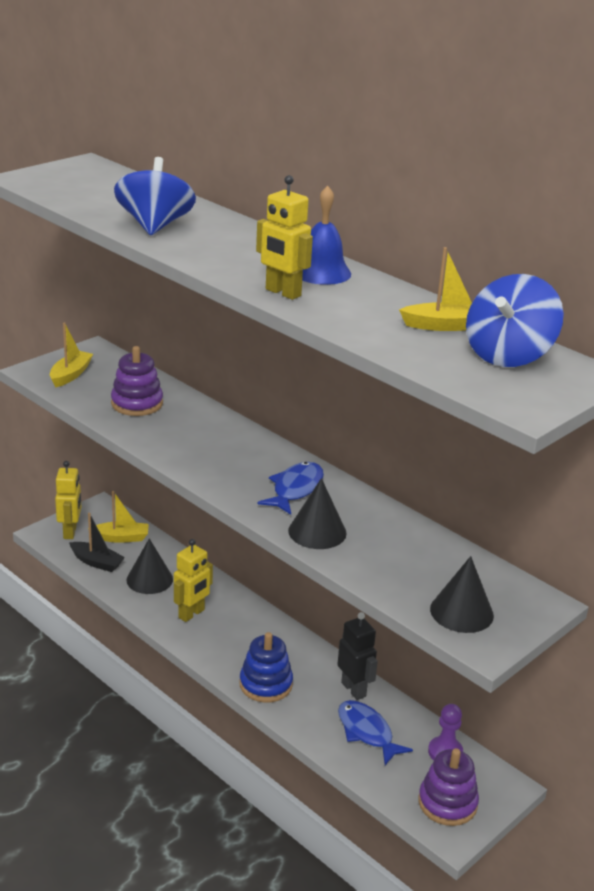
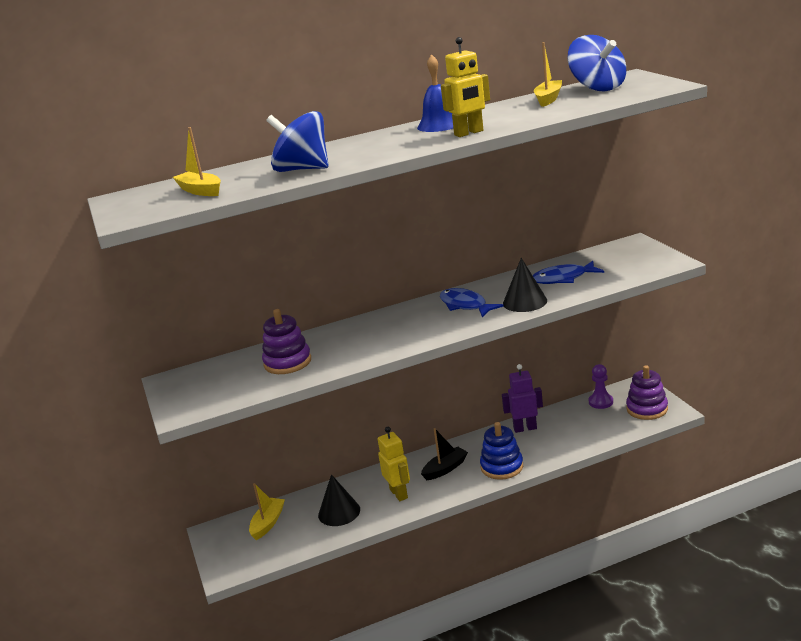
camera: 60 degrees left, 5 degrees down
yellow boat [50,322,93,387] -> yellow boat moved to [173,127,221,196]
yellow robot [55,461,81,539] -> none
black boat [69,513,125,572] -> black boat moved to [421,428,468,480]
black robot [338,612,378,700] -> purple robot [502,364,543,433]
blue fish [338,700,413,765] -> blue fish moved to [533,261,604,284]
black cone [430,556,494,633] -> none

